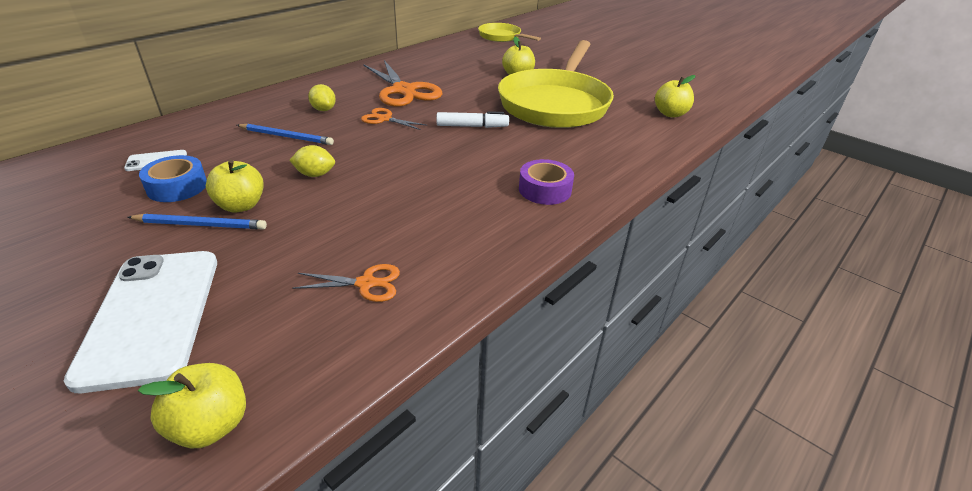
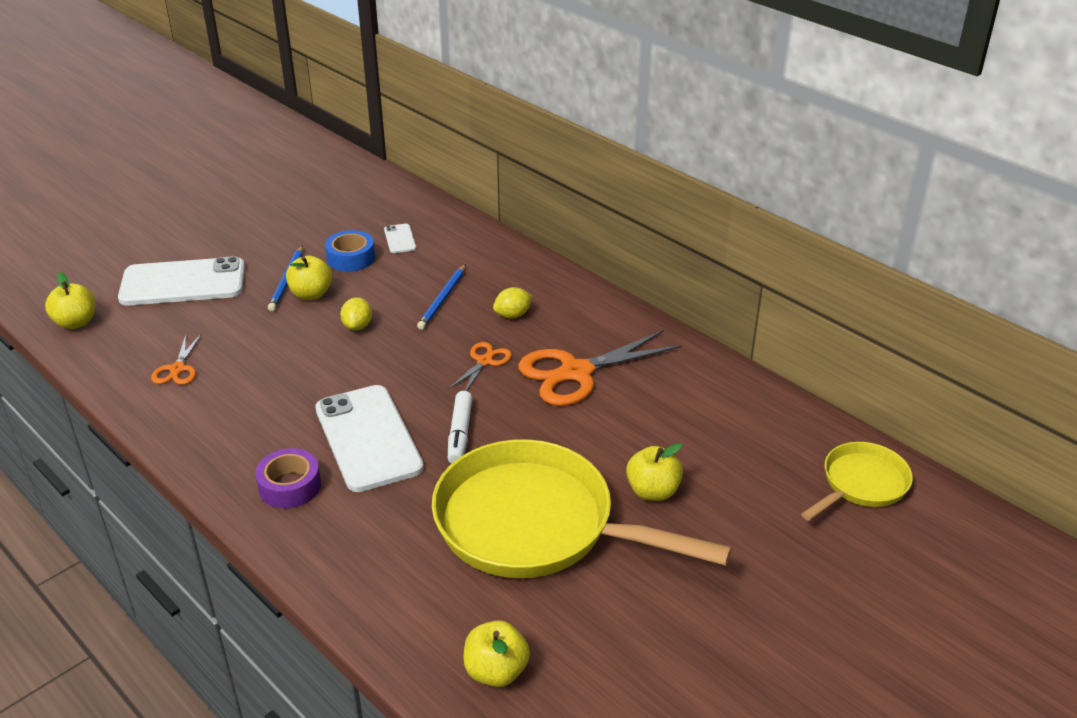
camera: 95 degrees right, 0 degrees up
none -> white phone [315,385,424,492]

